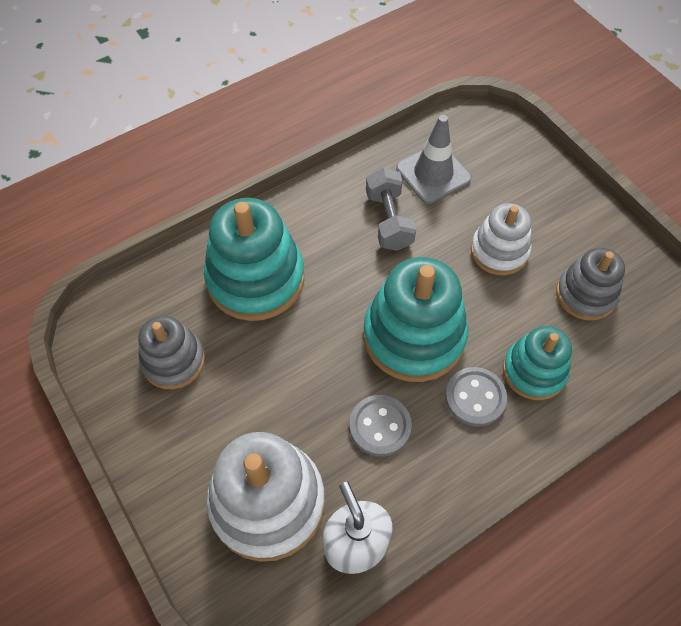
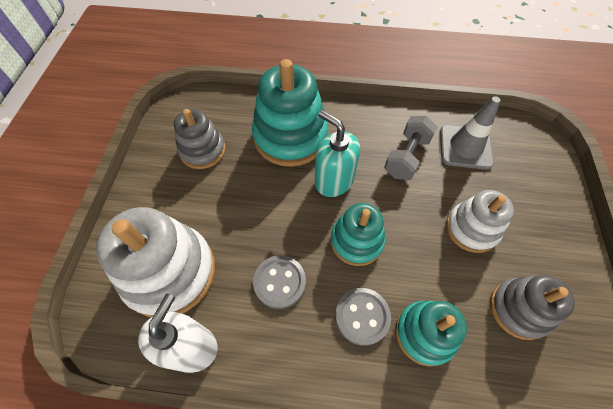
camera: 40 degrees right, 0 degrees up
turquoise stacking toy [364,257,468,382] -> turquoise stacking toy [331,203,385,266], size x0.61
none -> turquoise soap dispenser [315,110,360,197]

